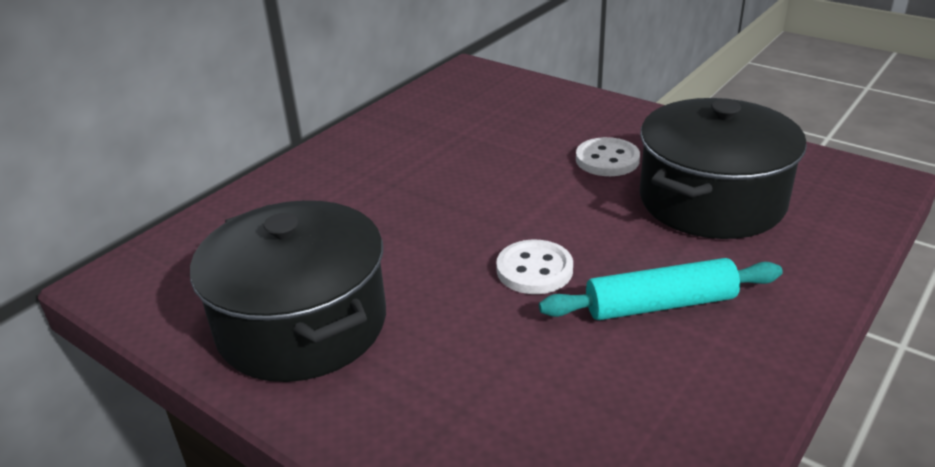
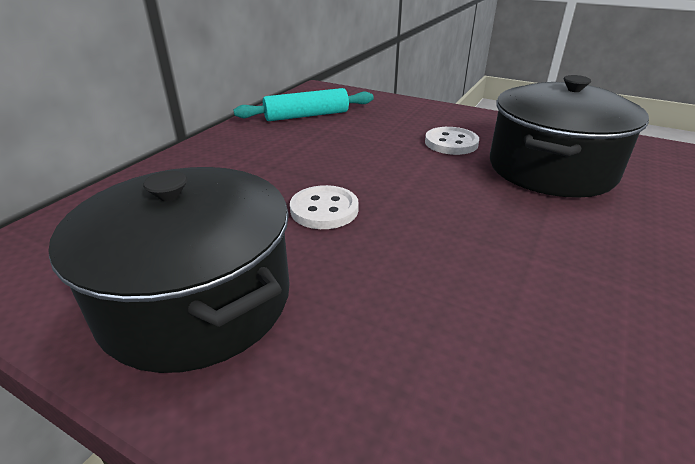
camera: 10 degrees left, 0 degrees up
white button [496,240,573,294] -> white button moved to [290,185,359,229]
turquoise rolling pin [539,258,783,320] -> turquoise rolling pin moved to [234,88,374,121]

